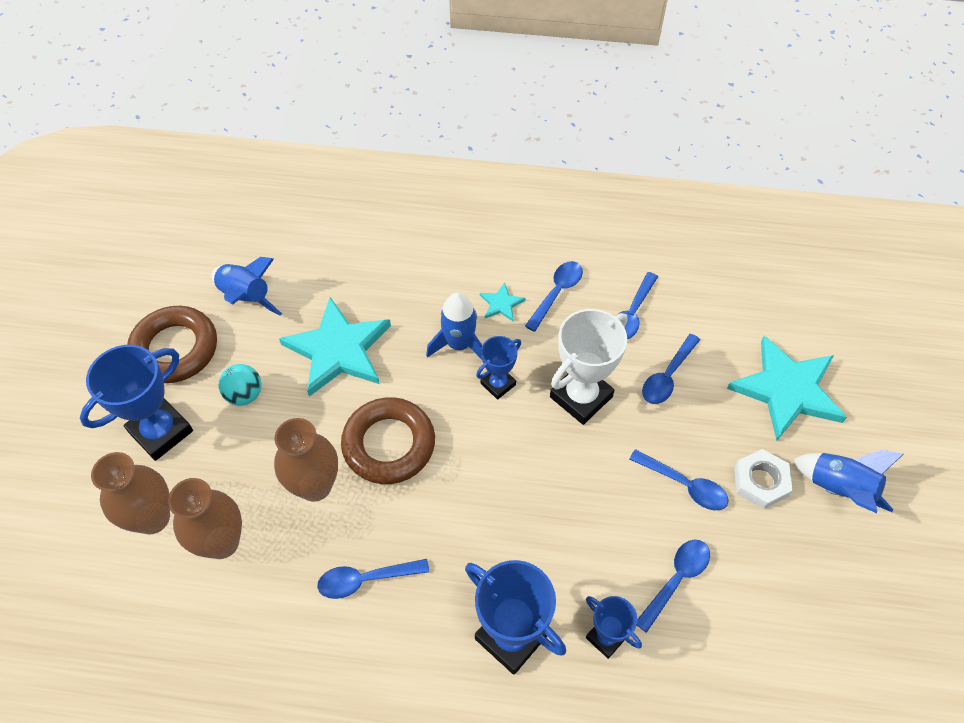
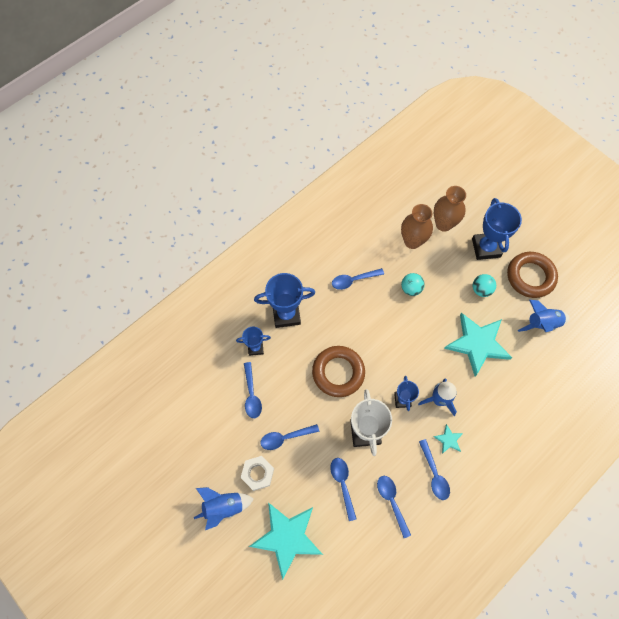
camera: 130 degrees right, 10 degrees up
brown vase [274,418,338,502] -> turquoise ball [401,273,425,296]
blue spoon [317,559,429,599] -> blue spoon turned 135 degrees counterclockwise [332,268,384,290]
brown ring [341,397,435,484] -> brown ring moved to [312,346,365,397]

